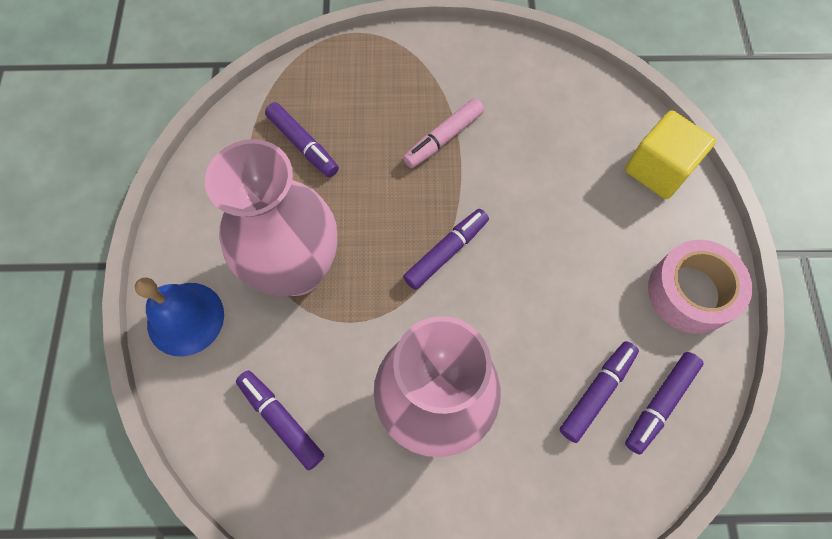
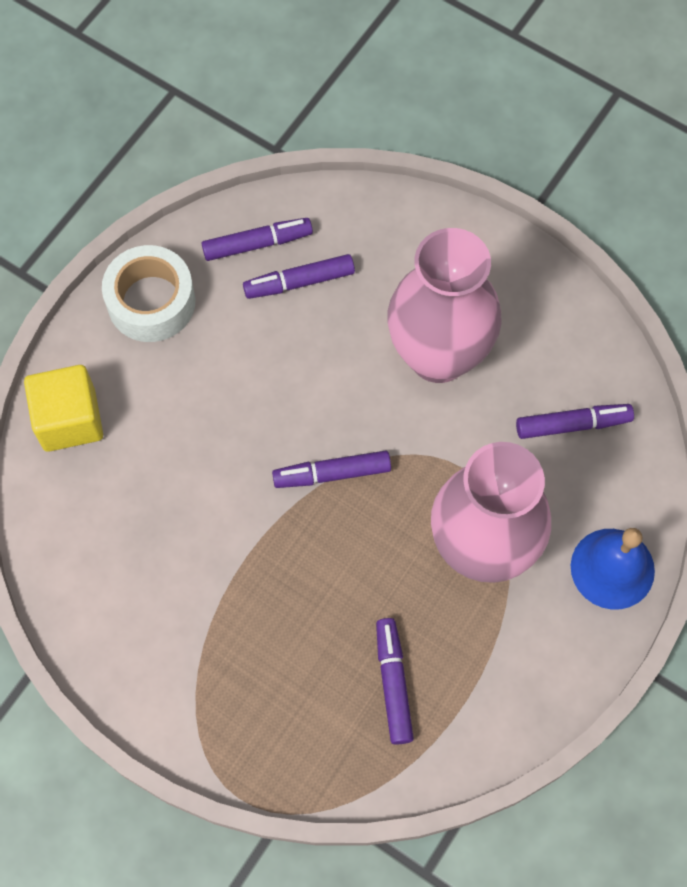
camera: 145 degrees left, 0 degrees up
purple marker [236,371,324,471] -> purple marker turned 90 degrees counterclockwise [516,404,634,439]
pink marker [403,98,484,168] -> none
pink tape [648,240,752,334] -> white tape [102,245,195,342]

